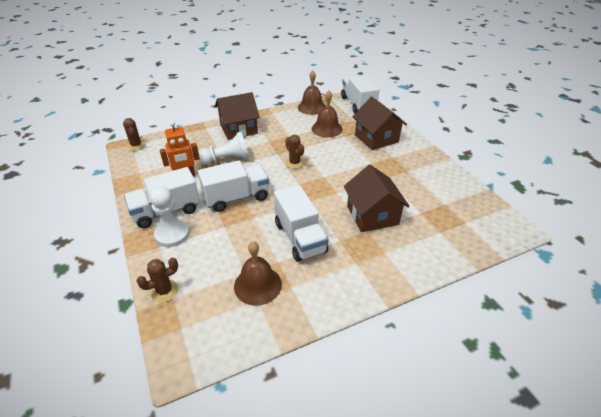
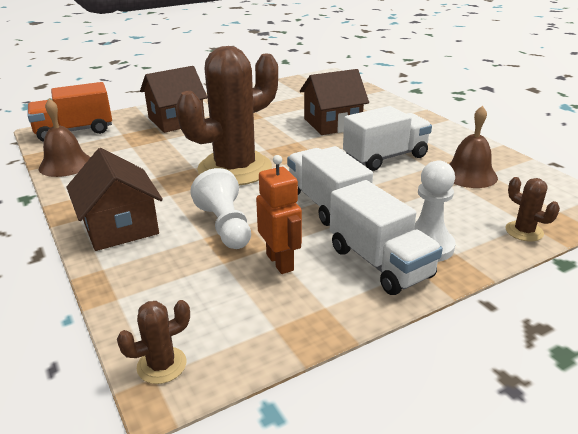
camera: 95 degrees left, 10 degrees down
brown cactus [285,135,305,169] -> brown cactus [176,46,278,186], size x2.49
brown bell [312,90,343,137] -> none
white truck [341,76,379,113] -> orange truck [27,82,112,142]

